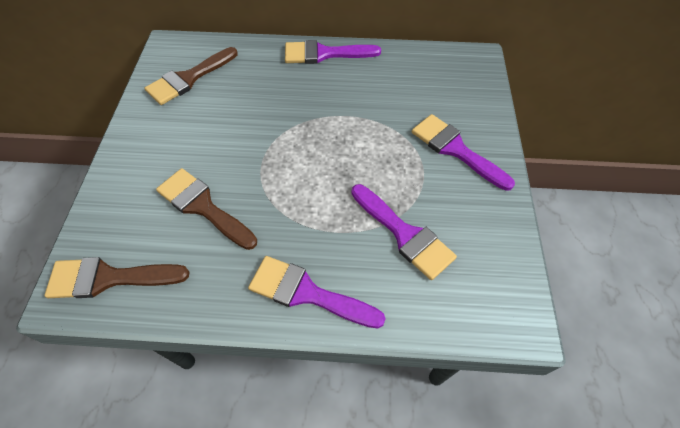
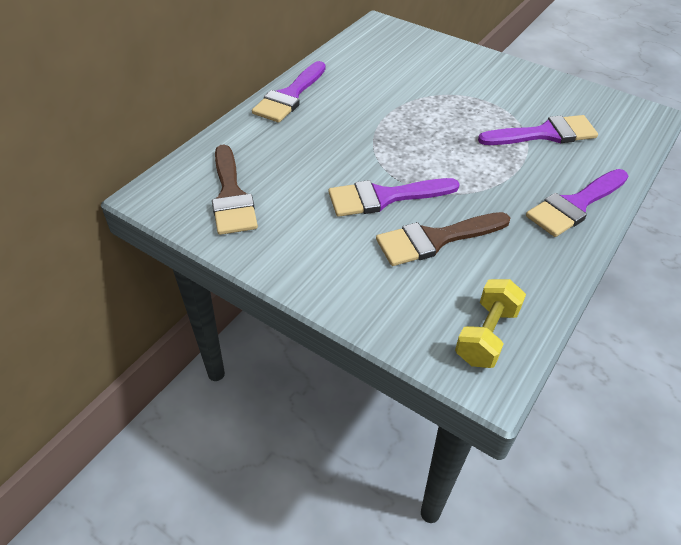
camera: 60 degrees left, 10 degrees down
brown brush [44,257,190,298] -> yellow dumbbell [455,279,526,368]
purple brush [412,114,515,191] -> purple brush moved to [328,178,460,217]

